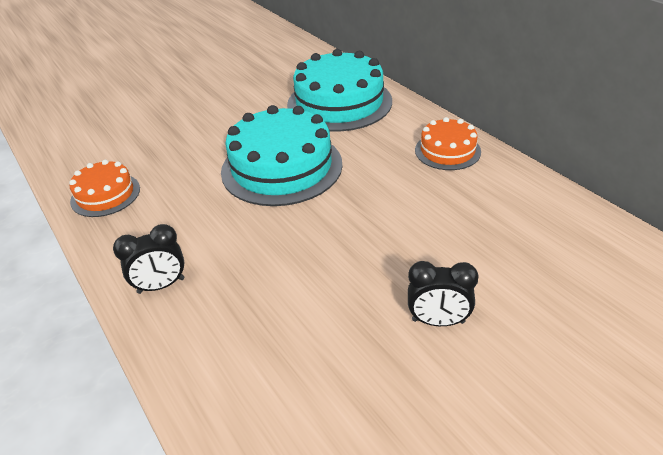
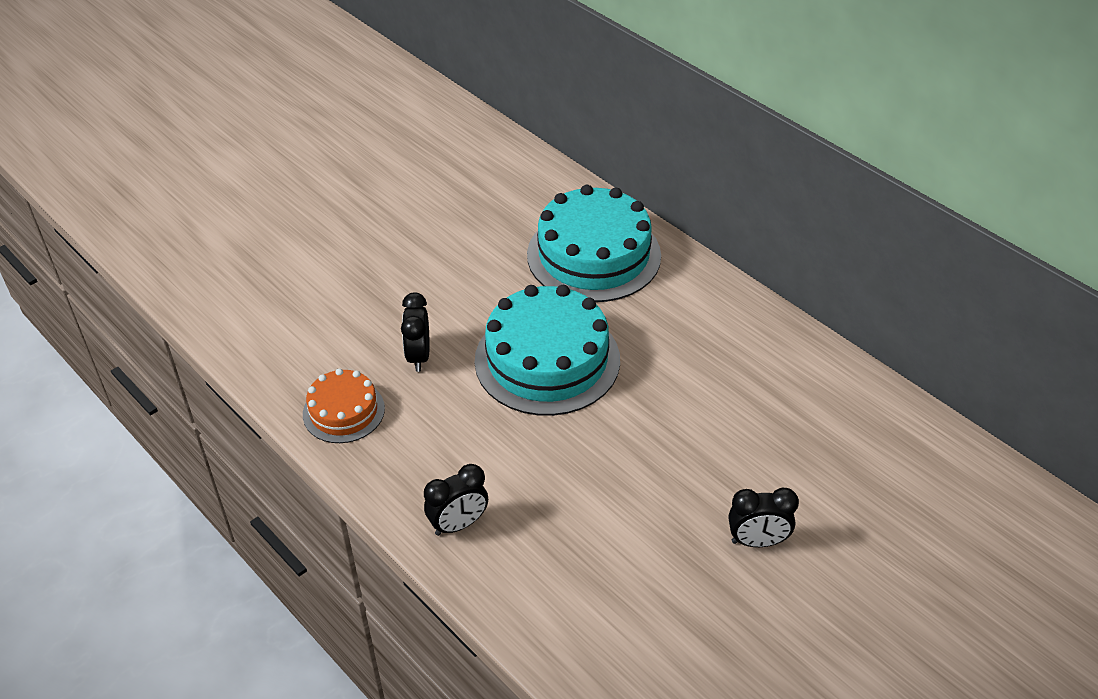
camera: 10 degrees left, 5 degrees up
orange cake [415,117,481,170] -> none
none -> black clock [401,293,429,372]

